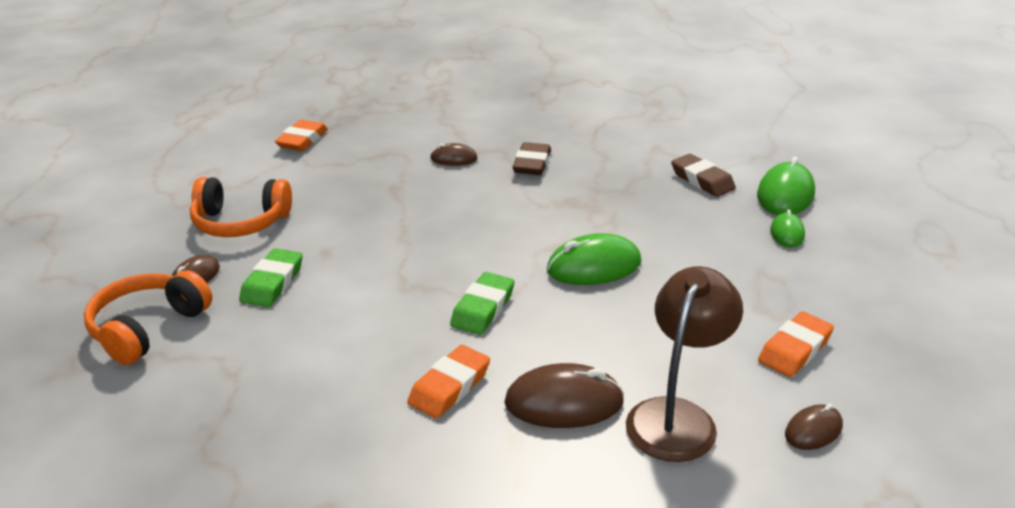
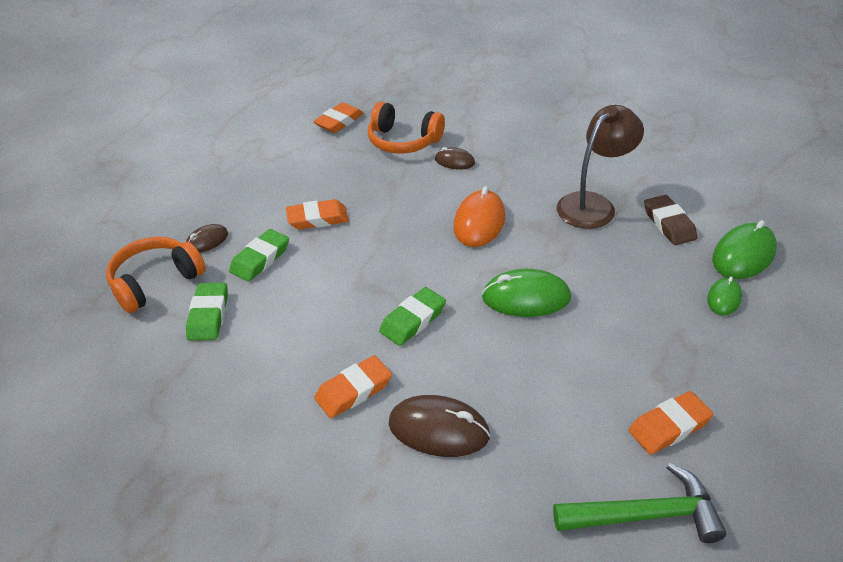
camera: 20 degrees right, 10 degrees up
orange headphones [190,177,292,237] -> orange headphones moved to [368,102,445,154]
brown eraser [513,142,551,175] -> none
brown lamp [626,266,743,462] -> brown lamp moved to [557,105,644,229]
brown mouse [785,404,843,450] -> green hammer [553,463,727,543]
none -> green eraser [186,283,228,341]
none -> orange eraser [286,199,349,229]
none -> orange mouse [454,186,505,247]

